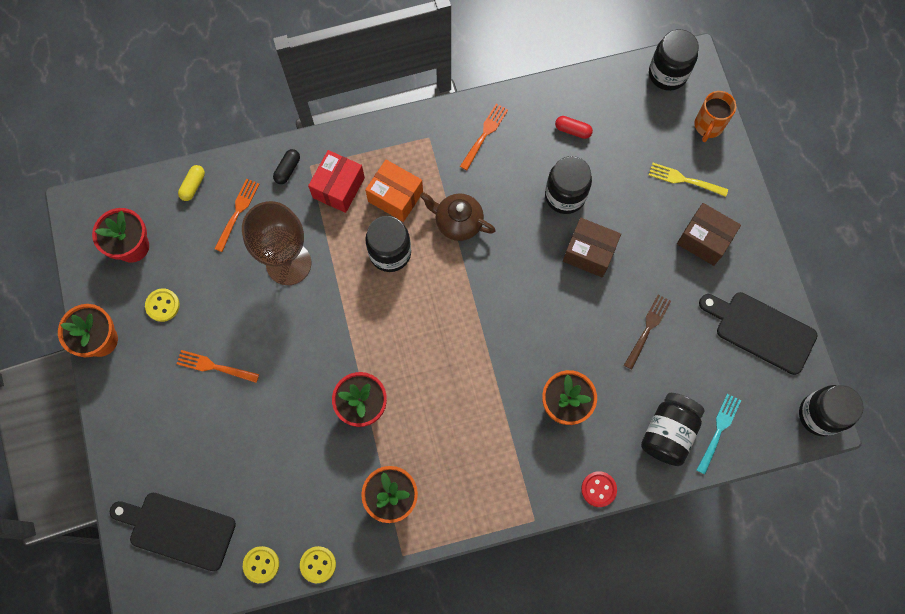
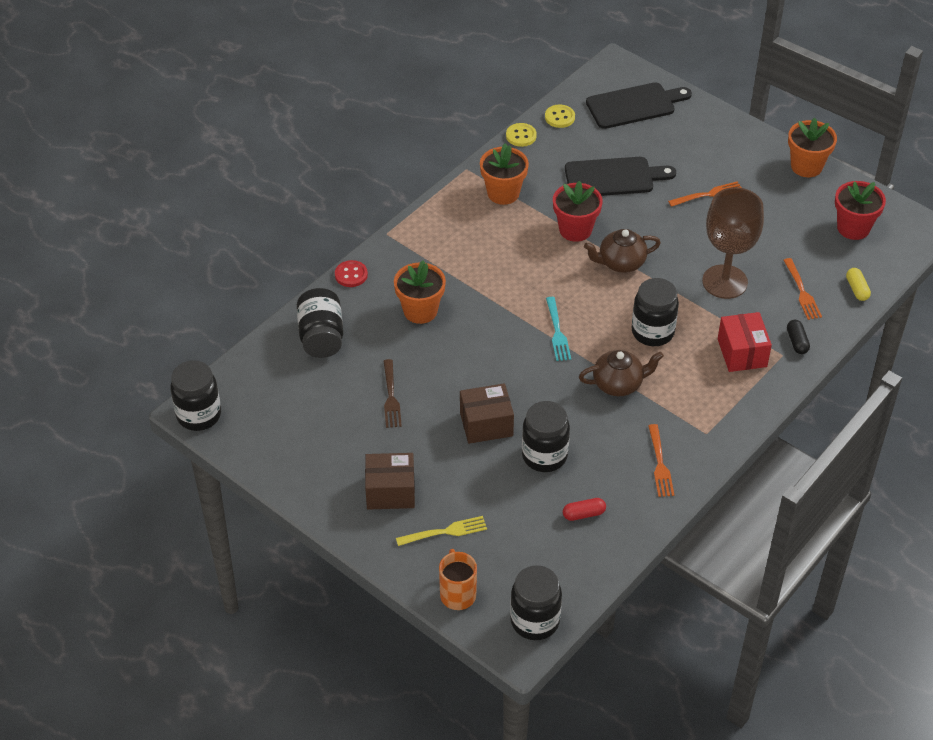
camera: 145 degrees right, 25 degrees down
yellow button [145,289,180,322] -> none
orange box [365,160,423,222] -> none
turquoise fork [697,394,741,474] -> turquoise fork moved to [546,297,571,361]
black cutting board [699,292,818,375] -> black cutting board moved to [565,157,676,196]
none -> brown teapot [584,229,661,273]

